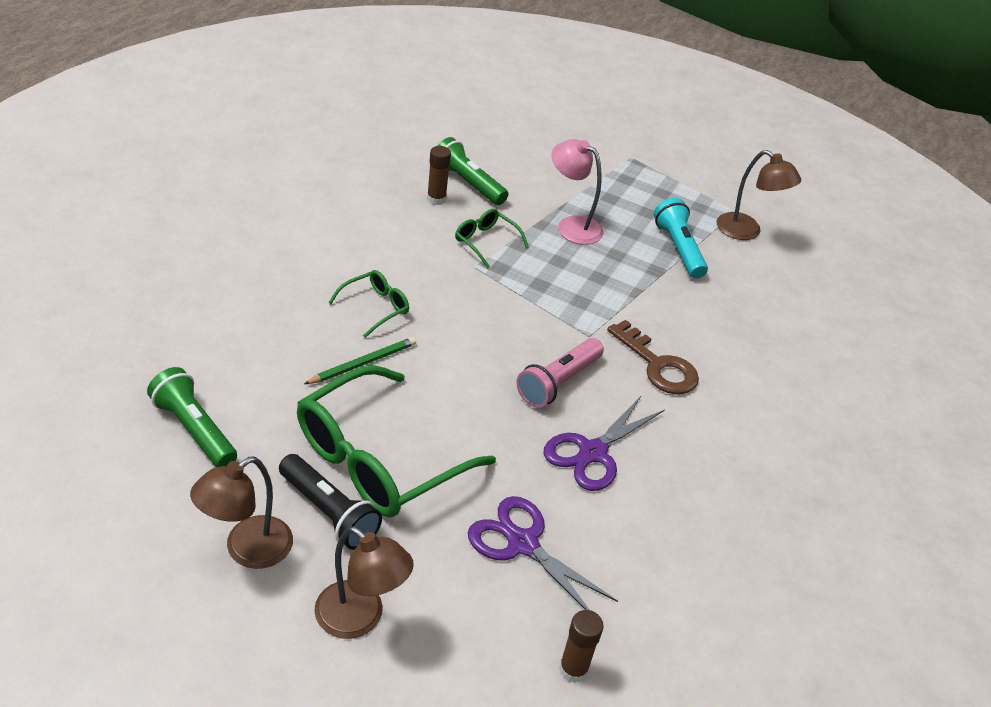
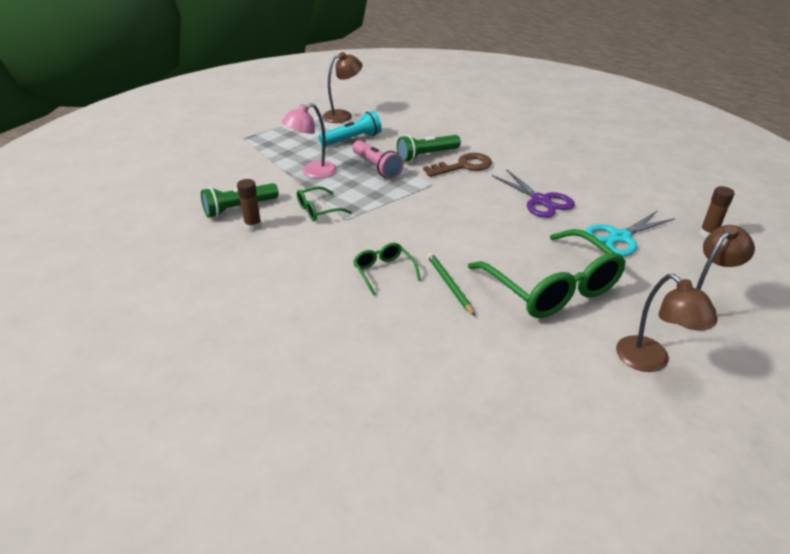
camera: 70 degrees left, 5 degrees down
green flashlight [147,367,237,467] -> green flashlight moved to [397,135,461,162]
black flashlight [279,454,382,550] -> none
purple scissors [468,496,618,610] -> turquoise scissors [585,210,675,256]
pink flashlight [516,338,604,408] -> pink flashlight moved to [352,140,404,179]
turquoise flashlight [654,198,708,279] -> turquoise flashlight turned 150 degrees clockwise [319,111,382,146]

